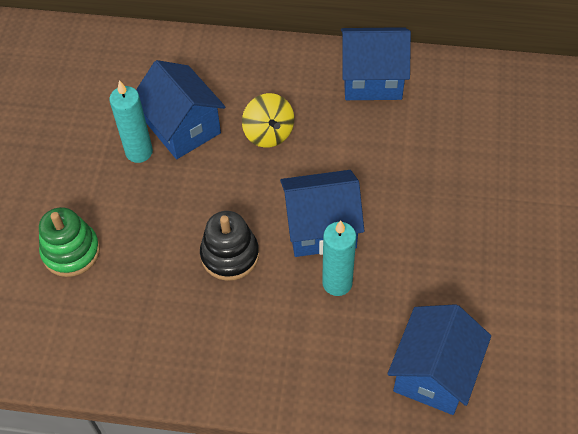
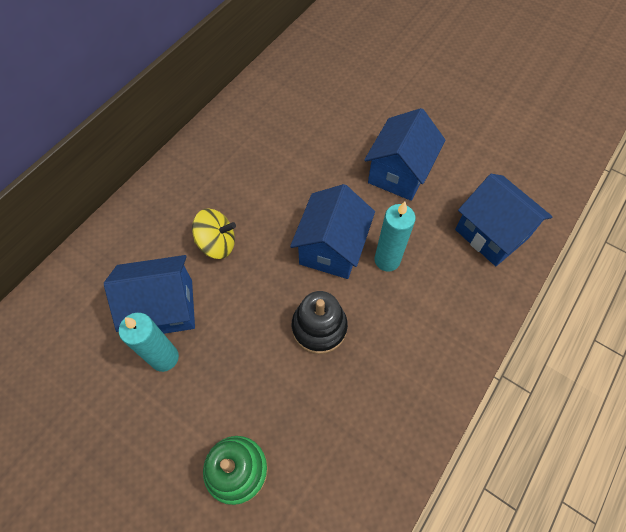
camera: 65 degrees left, 5 degrees up
blue house [341,27,411,100] -> blue house moved to [364,108,445,201]

